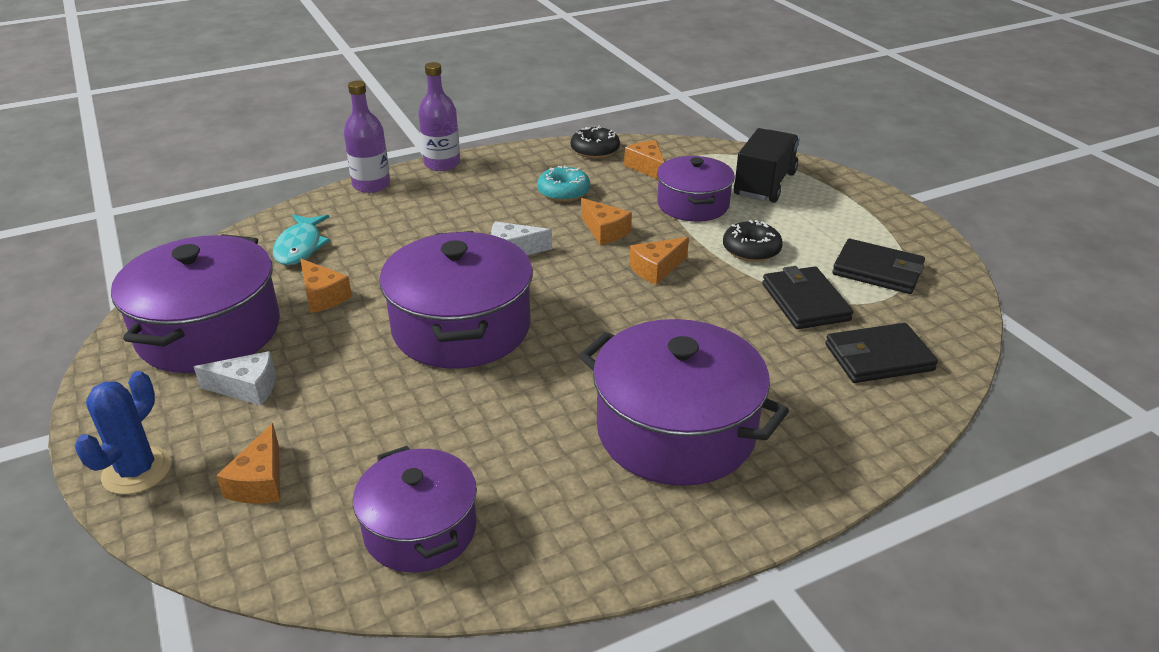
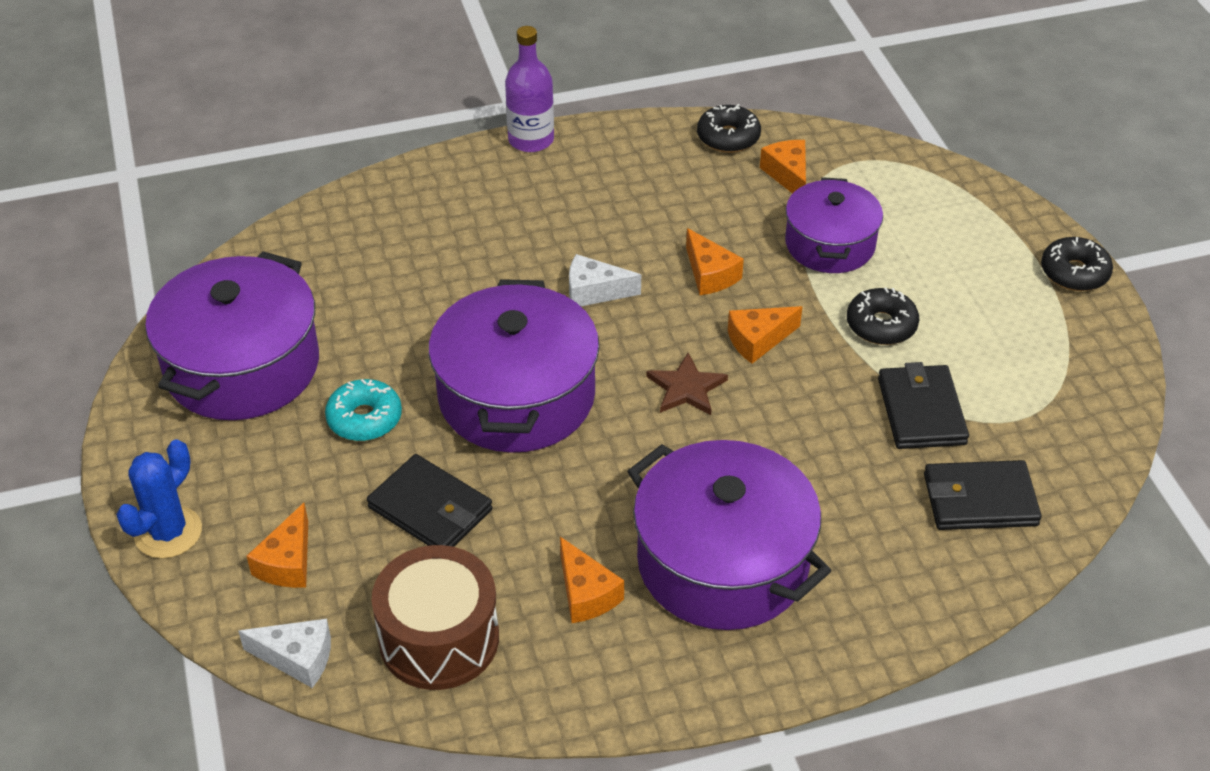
camera: 10 degrees right, 10 degrees up
white cheese [194,351,275,406] -> white cheese moved to [238,619,331,688]
turquoise fish [273,215,331,265] -> none
orange cheese [300,259,352,313] -> orange cheese moved to [560,537,624,623]
purple bottle [344,80,390,193] -> none
purple pot [353,446,477,572] -> brown drum [372,545,499,690]
turquoise donut [537,165,590,202] -> turquoise donut moved to [325,379,402,441]
black truck [734,128,799,203] -> none
black wallet [832,239,925,294] -> black wallet moved to [367,454,492,547]
none -> brown star [647,353,728,415]
none -> black donut [1041,237,1113,291]

